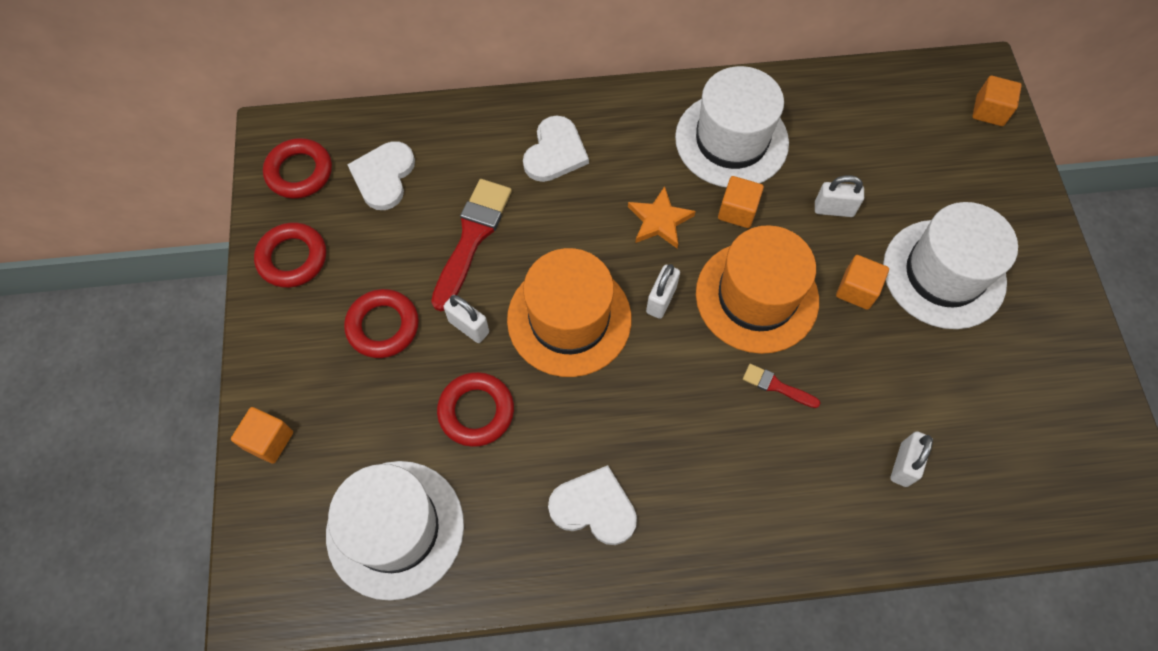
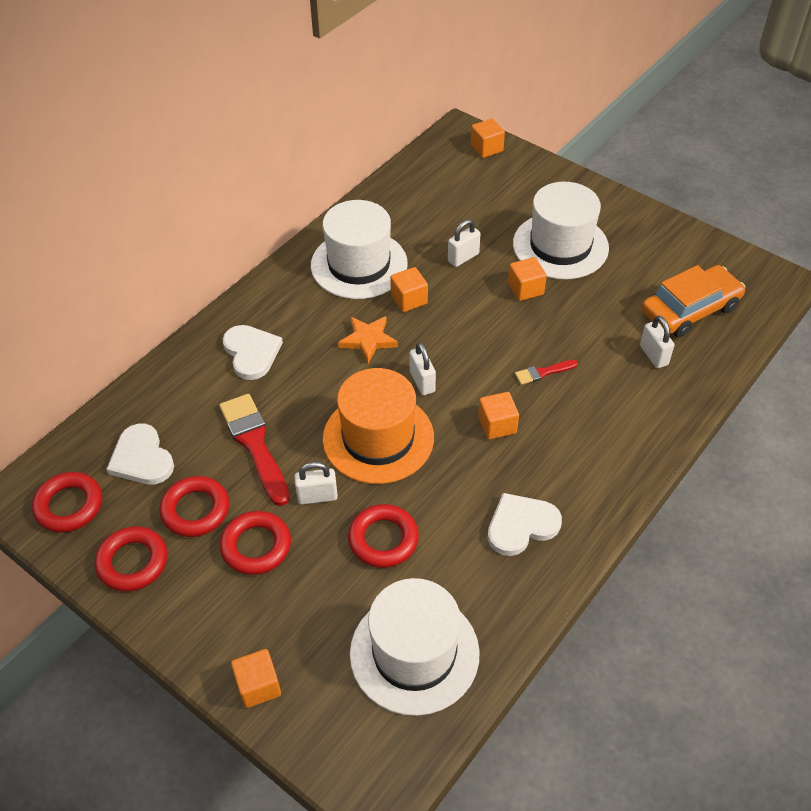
camera: 45 degrees left, 15 degrees down
orange hat [696,225,819,354] -> none
none -> red ring [159,476,229,537]
none -> orange cube [478,392,519,440]
none -> orange car [642,265,745,337]

